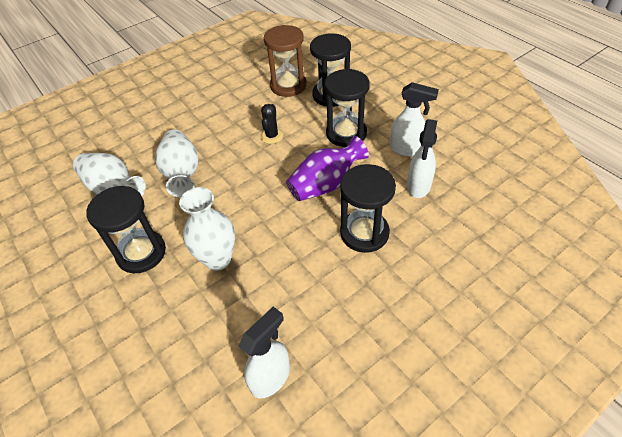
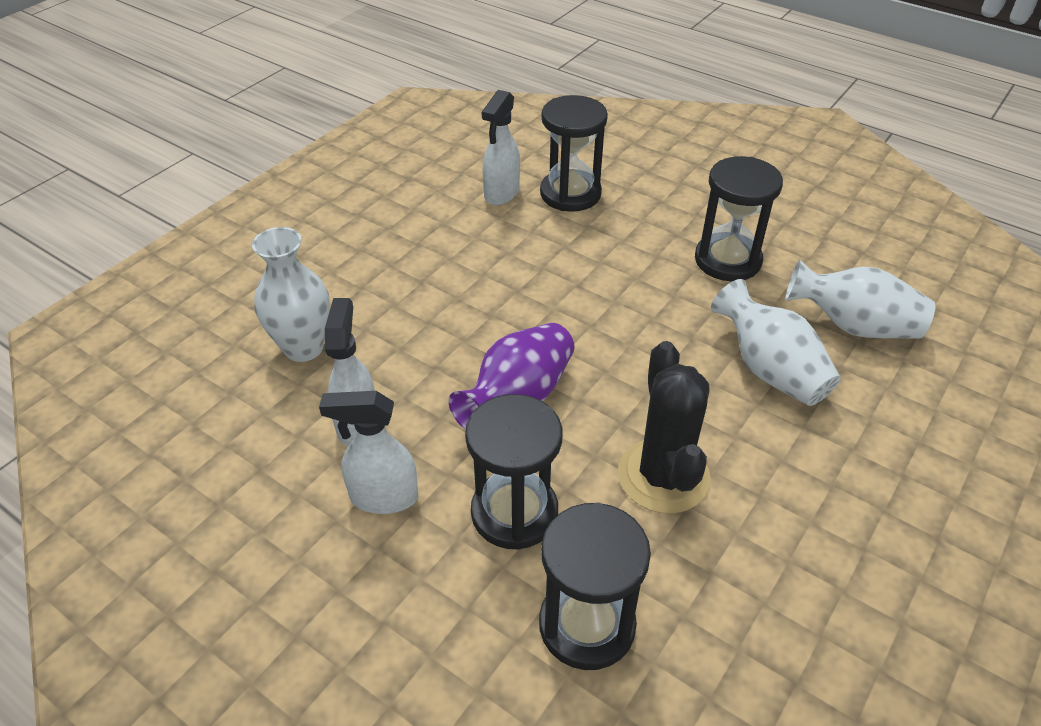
camera: 160 degrees right, 5 degrees down
white vase [179,187,235,270] -> white vase moved to [252,227,330,362]
black cactus [260,104,284,144] -> black cactus [618,341,711,513], size x1.90
brown hourglass [264,25,307,97] -> none
black hourglass [340,164,396,253] -> black hourglass moved to [540,95,608,212]

